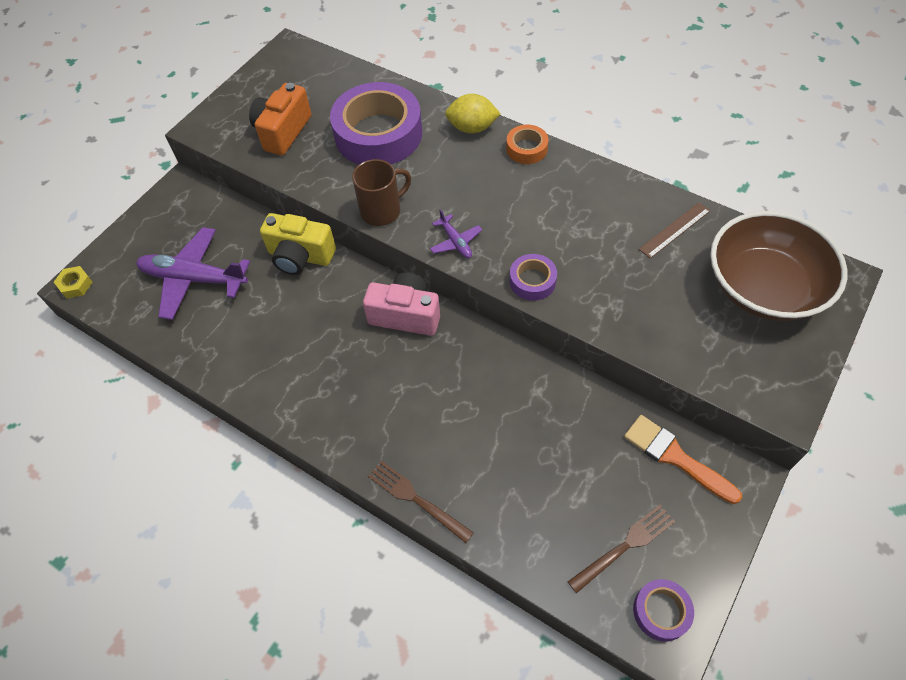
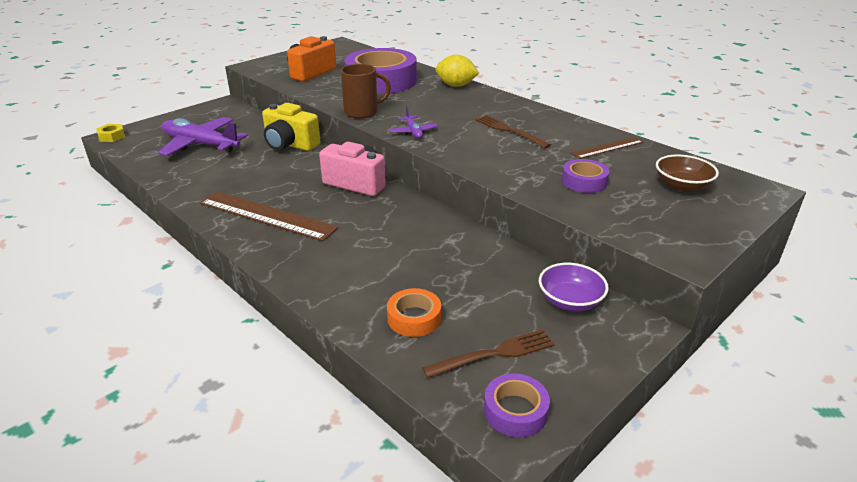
camera: 10 degrees right, 25 degrees down
brown fork [368,461,474,543] -> brown fork moved to [475,115,551,148]
orange tape [506,125,548,164] -> orange tape moved to [387,288,441,337]
purple tape [509,254,557,301] -> purple tape moved to [562,159,609,193]
orange brush [624,415,742,504] -> purple bowl [539,263,609,311]
brown bowl [710,211,847,321] -> brown bowl [656,154,719,192], size x0.49
none -> brown ruler [200,191,338,241]

